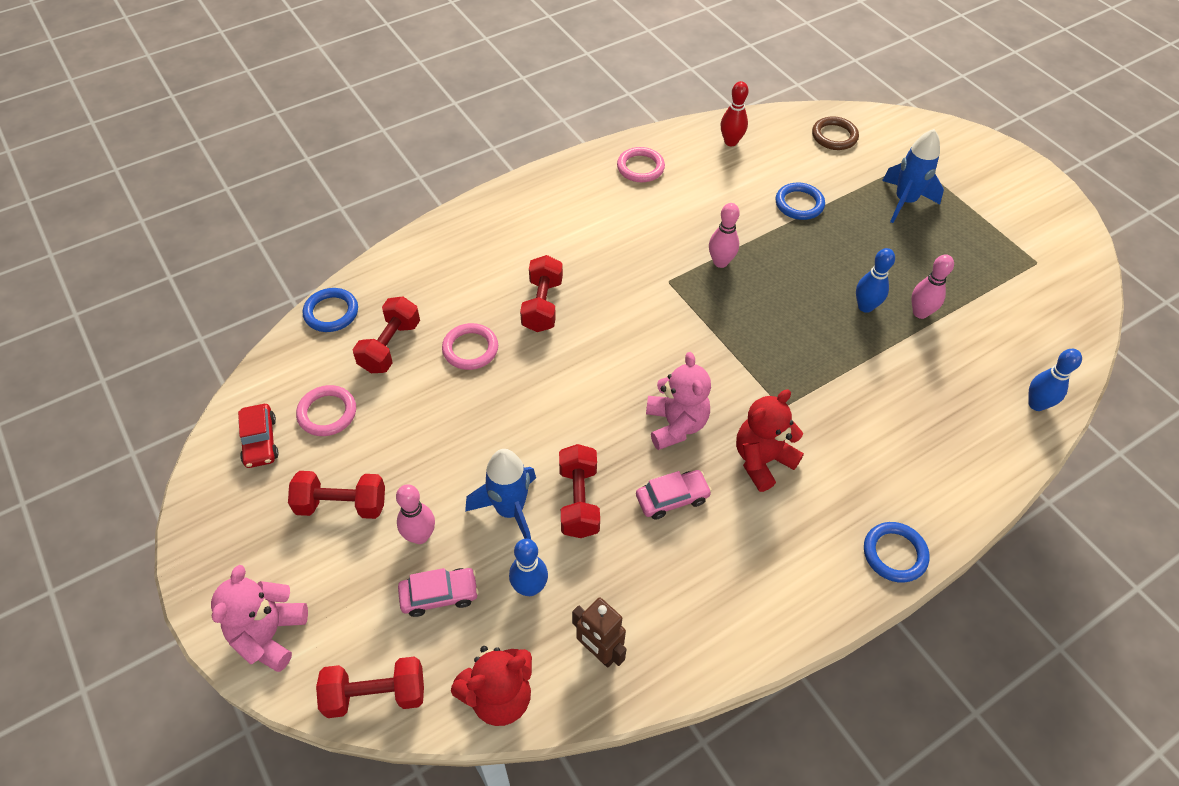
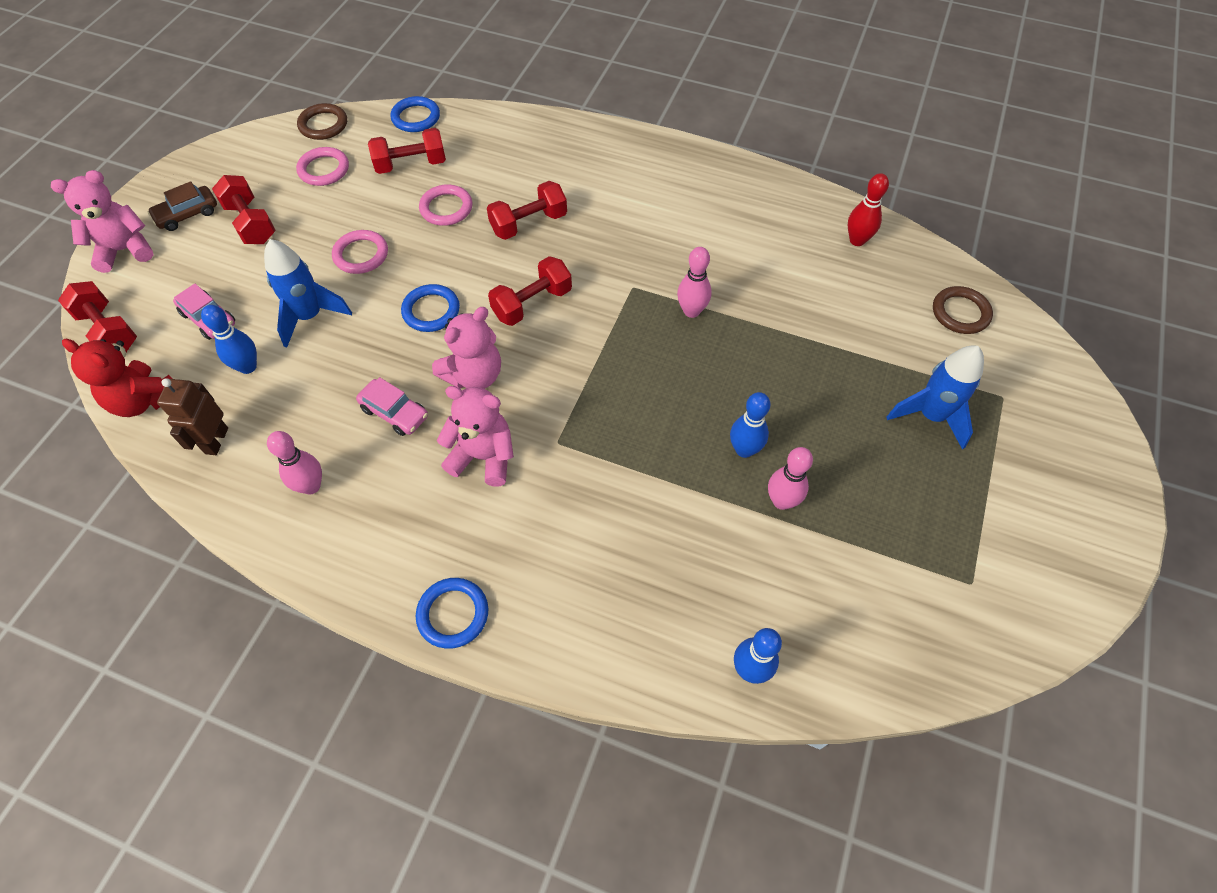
camera: 55 degrees right, 5 degrees up
red car [238,404,279,468] -> none
pink bowling pin [396,484,435,544] -> pink bowling pin moved to [267,431,322,494]
red dumbbell [559,444,600,538] -> red dumbbell moved to [488,256,572,326]
pink ring [617,147,665,182] -> pink ring moved to [332,230,388,274]
red teddy bear [736,389,804,492] -> pink teddy bear [437,386,514,486]
blue ring [776,182,825,220] -> blue ring moved to [401,284,460,332]
none -> brown car [147,181,217,231]
none -> brown ring [297,103,347,140]

